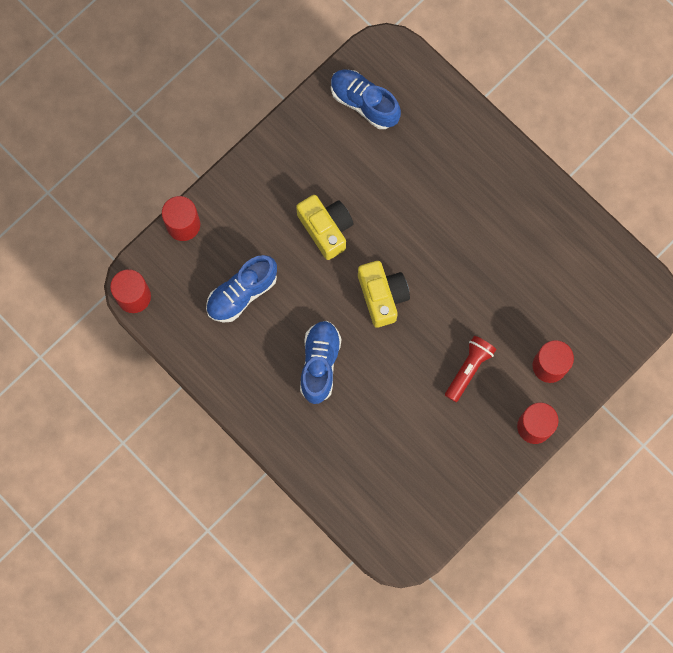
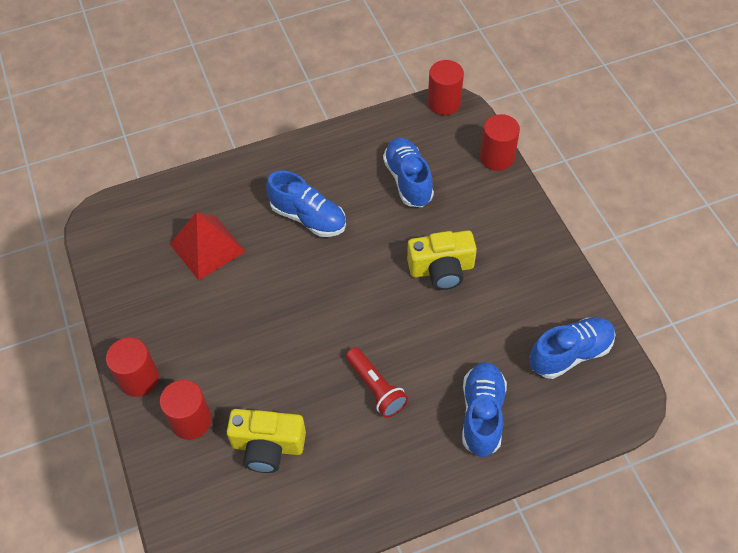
camera: 115 degrees right, 20 degrees down
yellow camera [358,261,410,328] -> yellow camera moved to [227,409,306,473]
red flashlight [445,336,496,402] -> red flashlight moved to [346,347,408,418]
none -> red pyramid [170,212,246,281]
none -> blue shoe [462,362,507,457]

